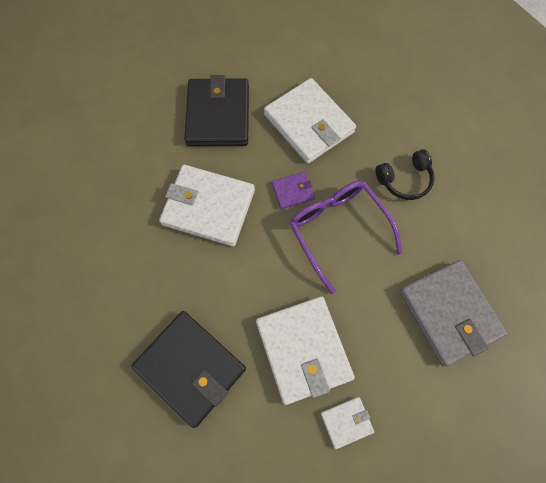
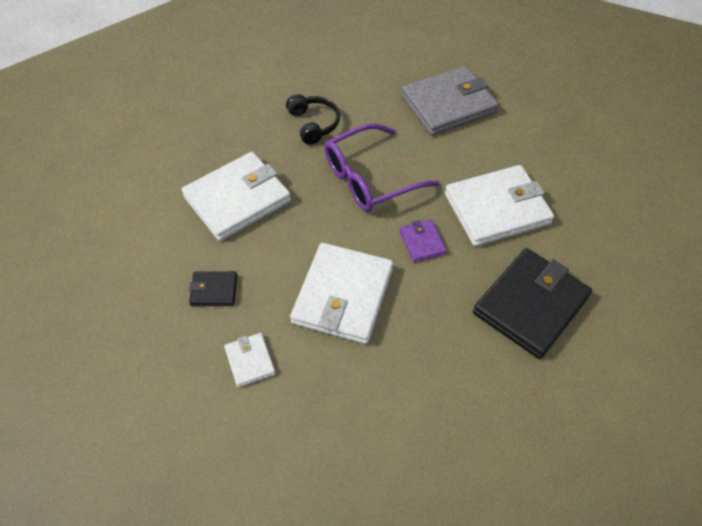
camera: 90 degrees left, 15 degrees down
black wallet [184,75,249,146] -> black wallet [189,271,237,306], size x0.47
purple wallet [272,172,315,209] -> purple wallet moved to [399,219,447,263]
white wallet [321,397,374,449] -> white wallet moved to [224,333,275,387]

